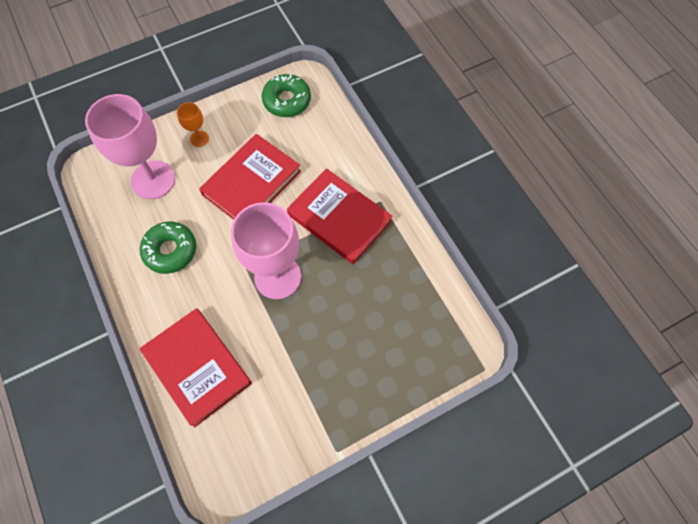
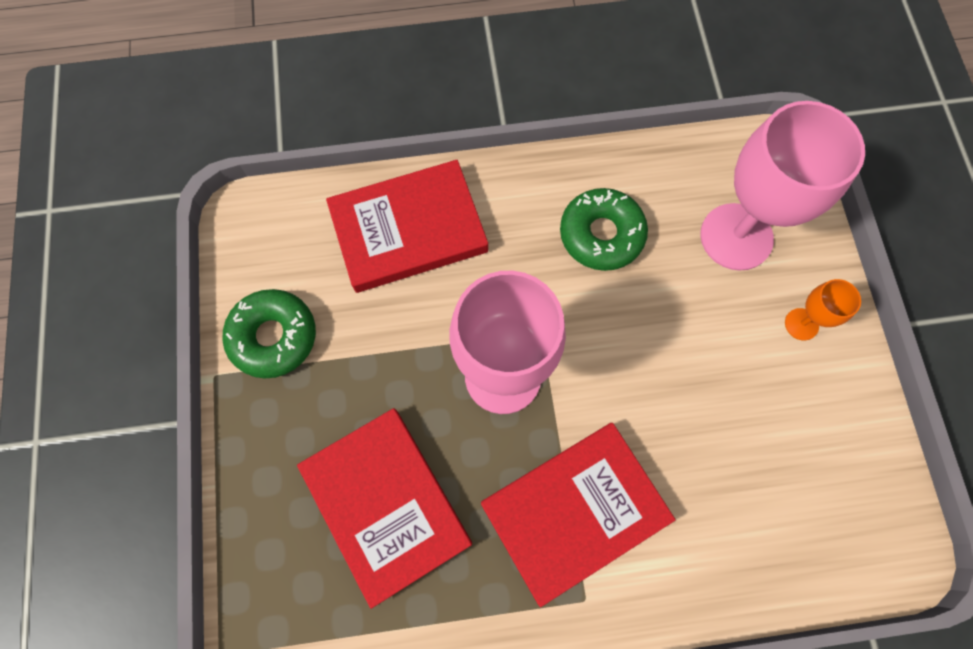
camera: 110 degrees right, 5 degrees up
red book [199,134,301,220] -> red book moved to [297,408,472,609]
green donut [262,74,311,117] -> green donut moved to [222,289,316,378]

